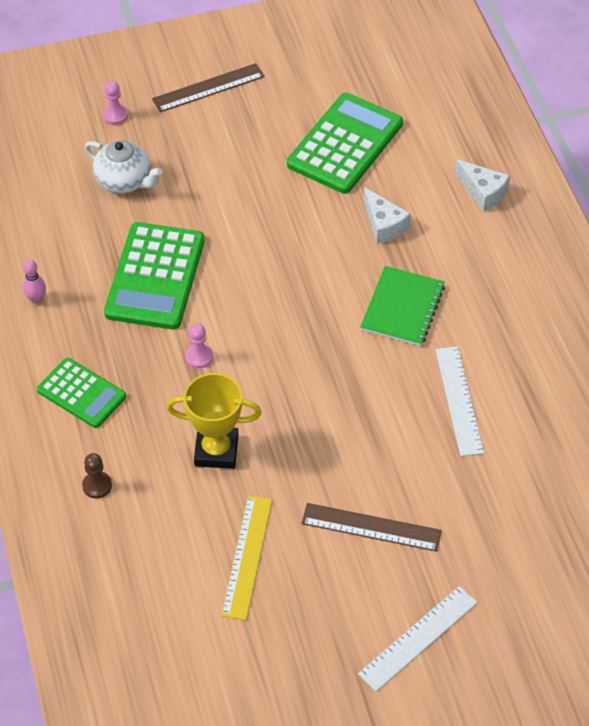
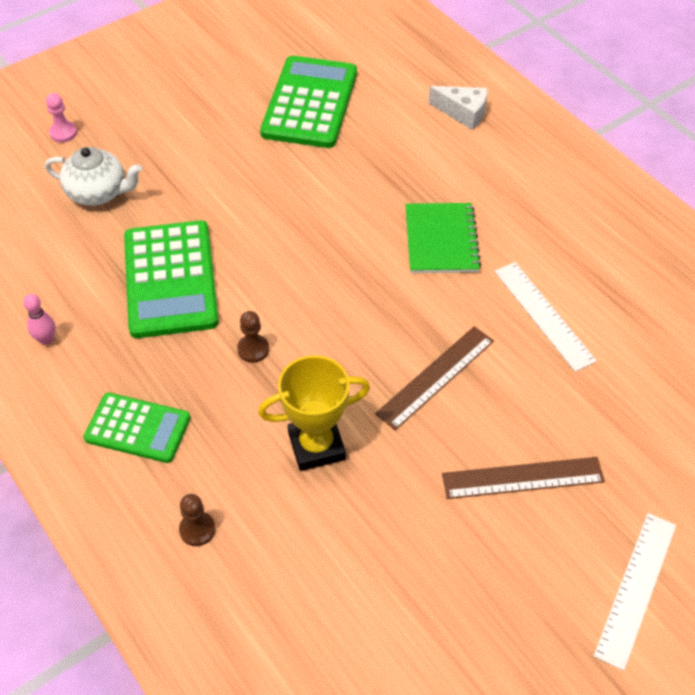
camera: 20 degrees left, 0 degrees up
brown ruler [152,63,264,112] -> brown ruler moved to [375,326,494,430]
pink pawn [185,324,213,368] -> brown pawn [237,311,269,363]
yellow ruler [221,496,272,620] -> none
white cheese [364,187,411,244] -> none

